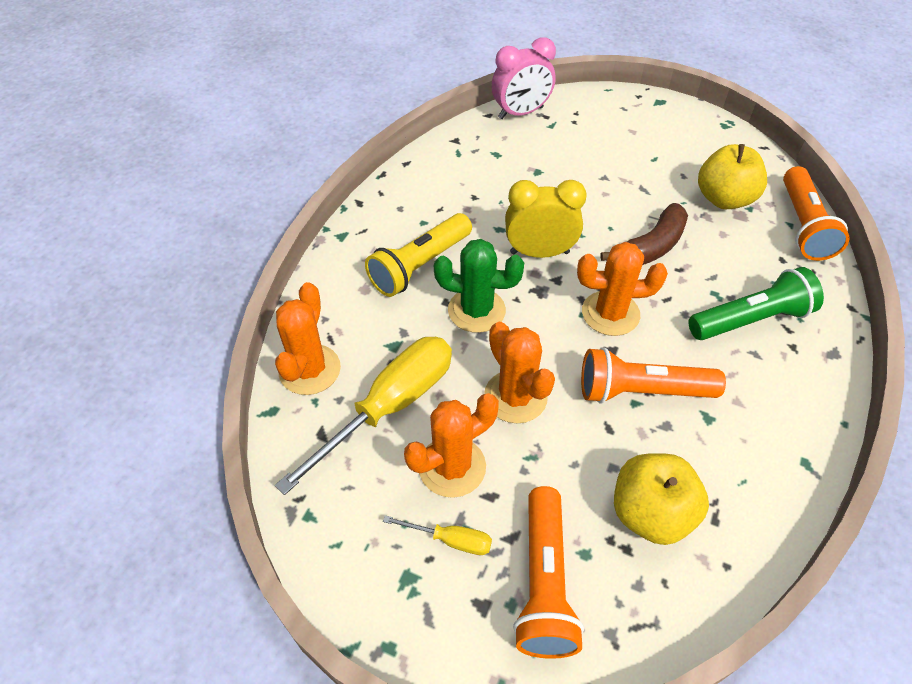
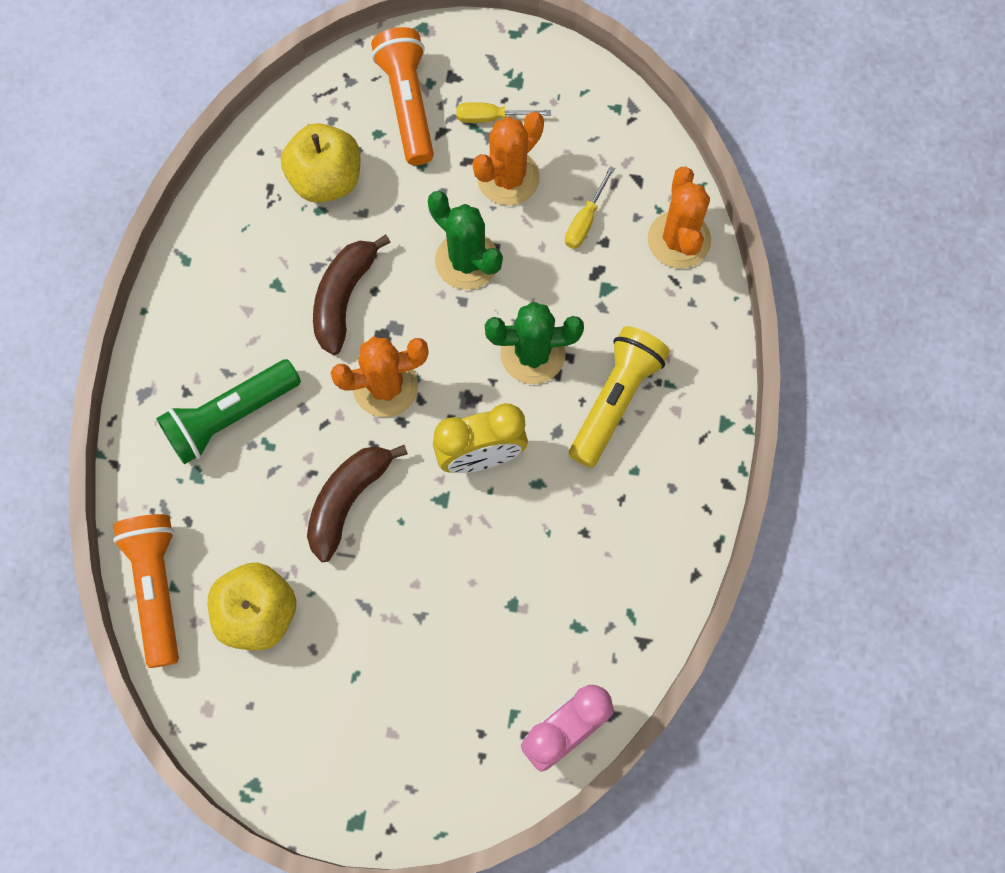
camera: 165 degrees right, 20 degrees up
yellow screwdriver [275,337,452,495] -> yellow screwdriver [565,166,615,249], size x0.45
orange cactus [484,322,555,423] -> green cactus [428,191,503,290]
orange flashlight [581,348,726,403] -> brown banana [313,235,391,355]

